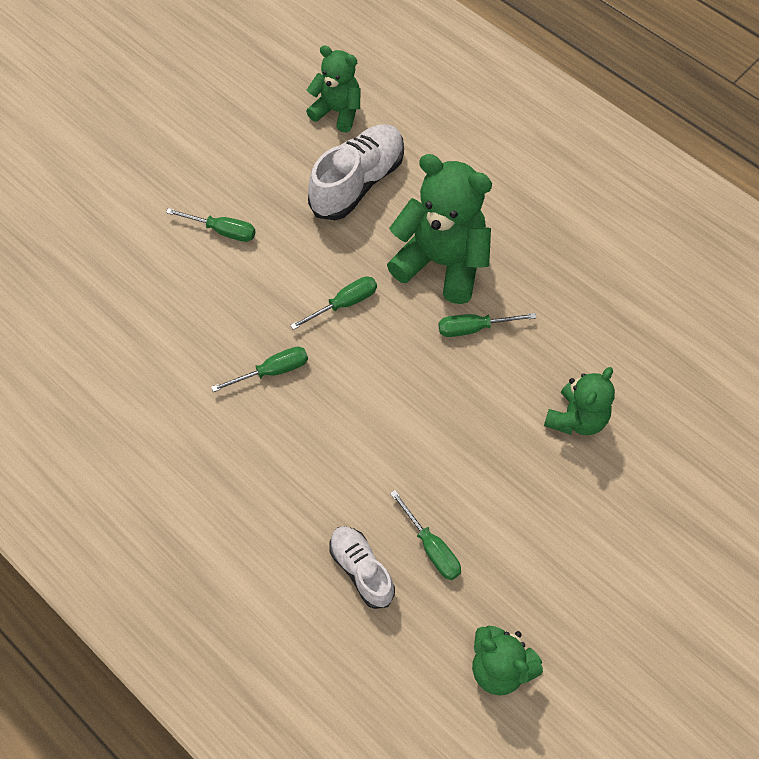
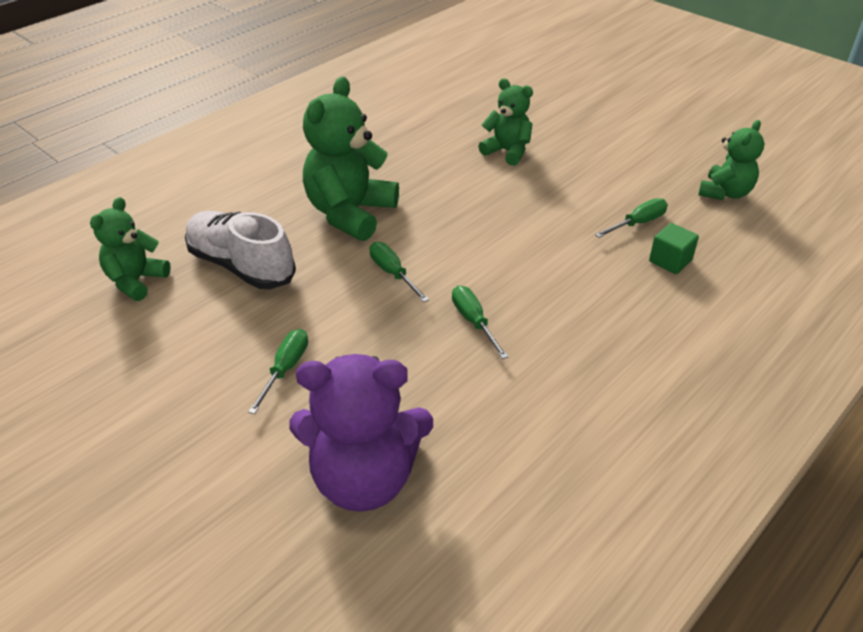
camera: 90 degrees left, 20 degrees down
white shoe [330,526,395,609] -> green cube [649,223,699,274]
green screwdriver [438,313,536,337] -> none
none -> purple teddy bear [289,354,433,512]

